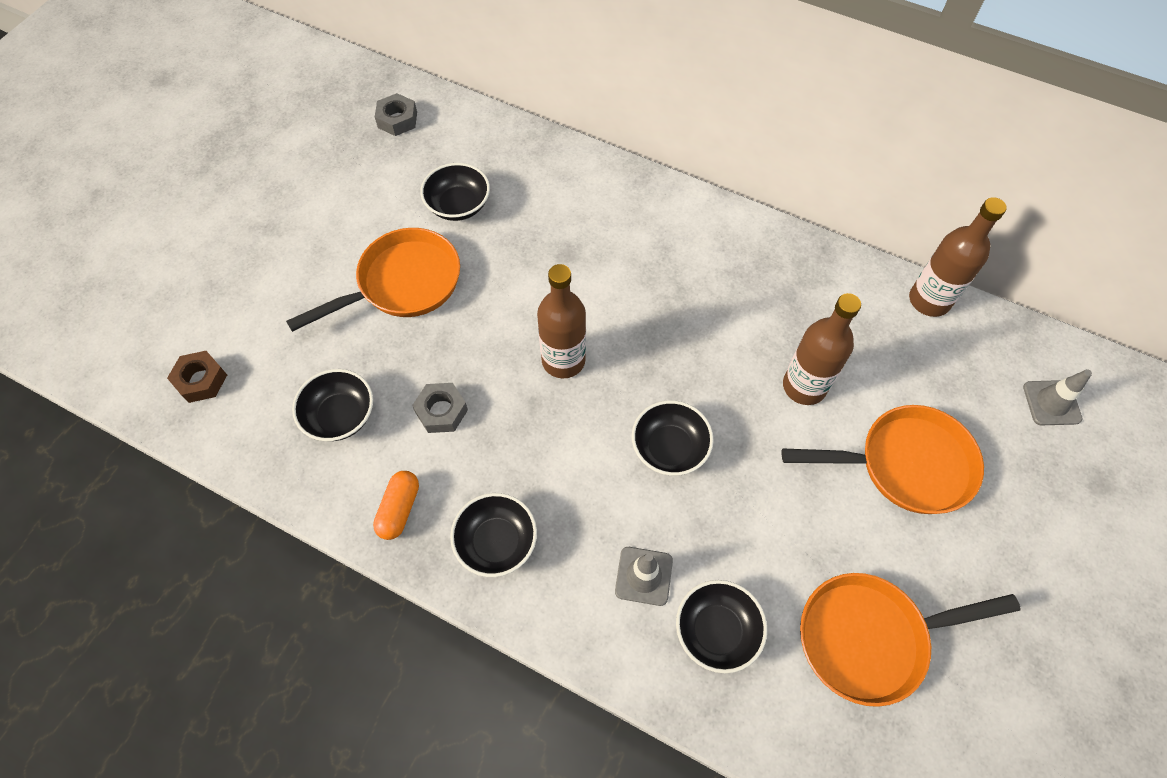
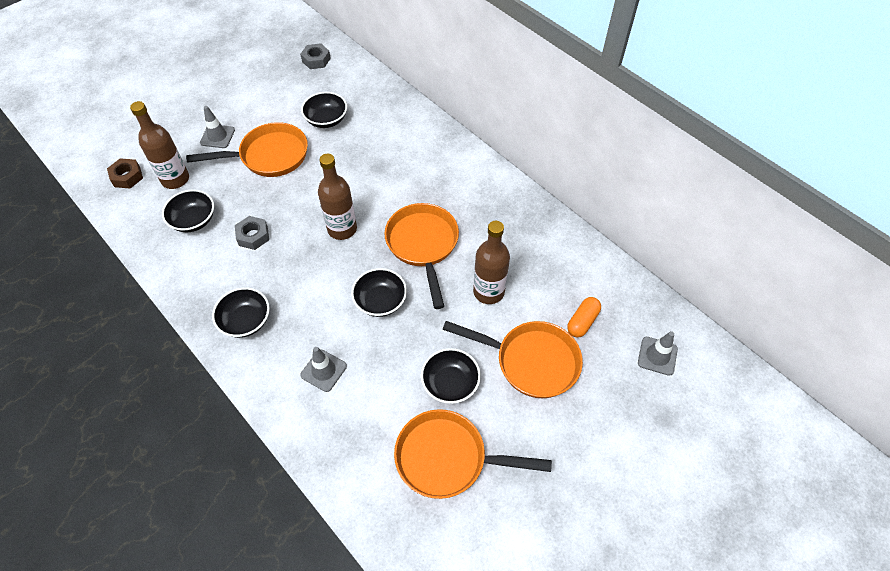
camera: 20 degrees right, 5 degrees down
orange capsule [373,471,419,540] -> orange capsule moved to [567,297,601,337]
black bowl [676,580,767,673] -> black bowl moved to [421,348,481,404]
brown bottle [909,197,1007,317] -> brown bottle moved to [130,101,189,189]
none -> grey traffic cone [200,106,235,148]
none -> orange pan [384,203,459,309]

